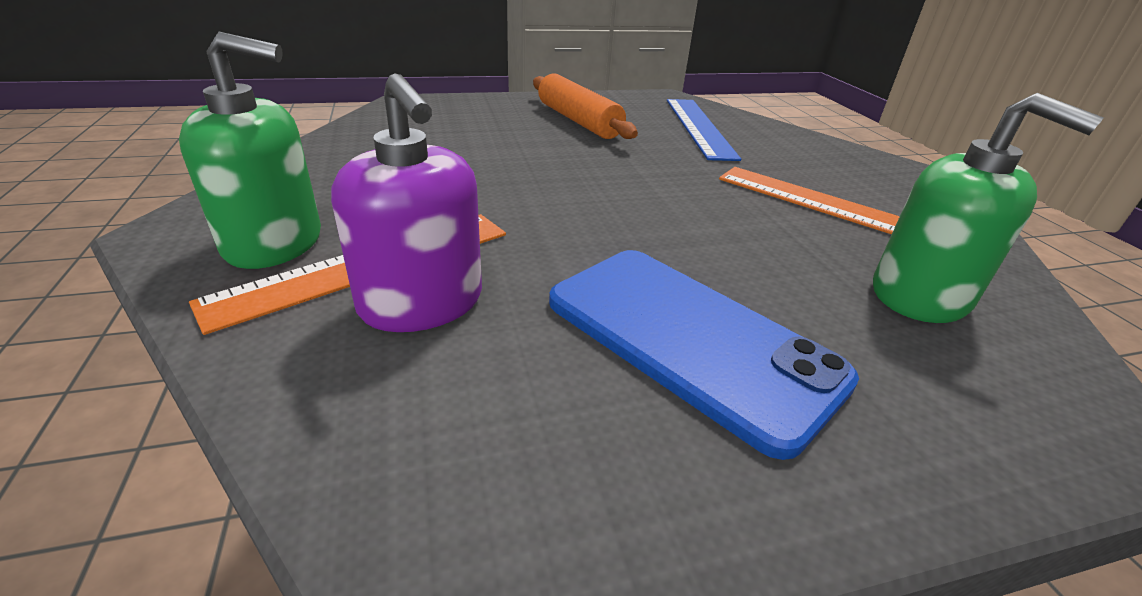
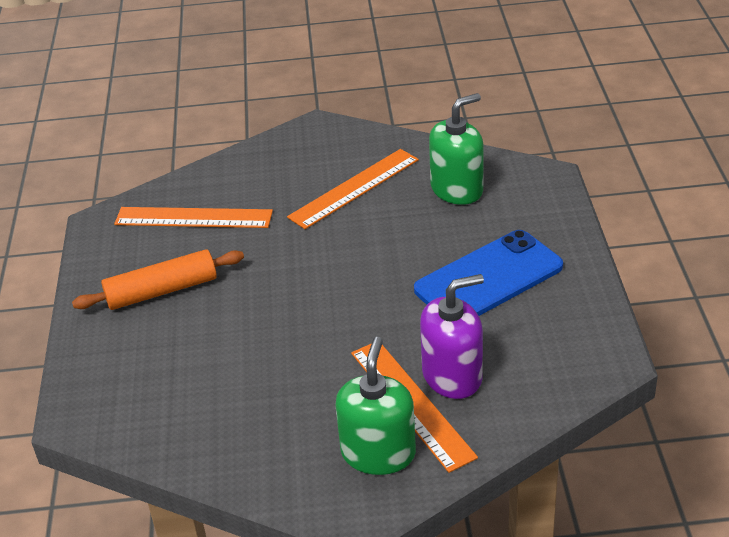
camera: 75 degrees left, 5 degrees up
blue ruler [667,99,741,161] -> orange ruler [114,207,273,228]

